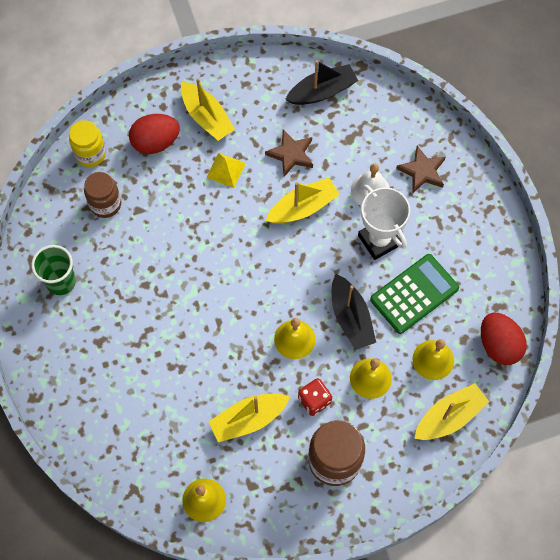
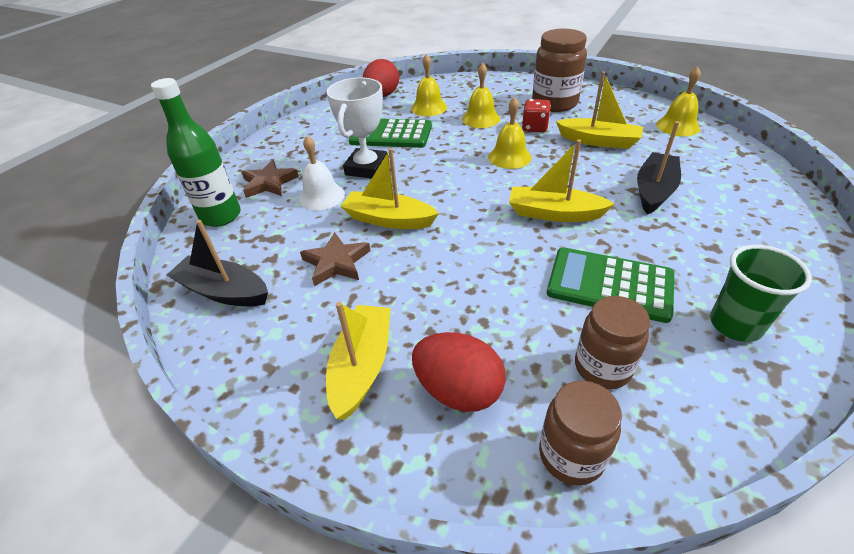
camera: 130 degrees left, 25 degrees down
yellow jar [69,120,106,167] -> brown jar [539,381,622,485]
yellow pyramid [206,153,246,188] -> none
black boat [332,274,376,350] -> black boat moved to [637,121,681,215]
yellow boat [414,383,489,440] -> yellow boat moved to [509,139,615,222]
none -> green bottle [151,78,241,227]
none -> green calculator [547,247,674,323]

